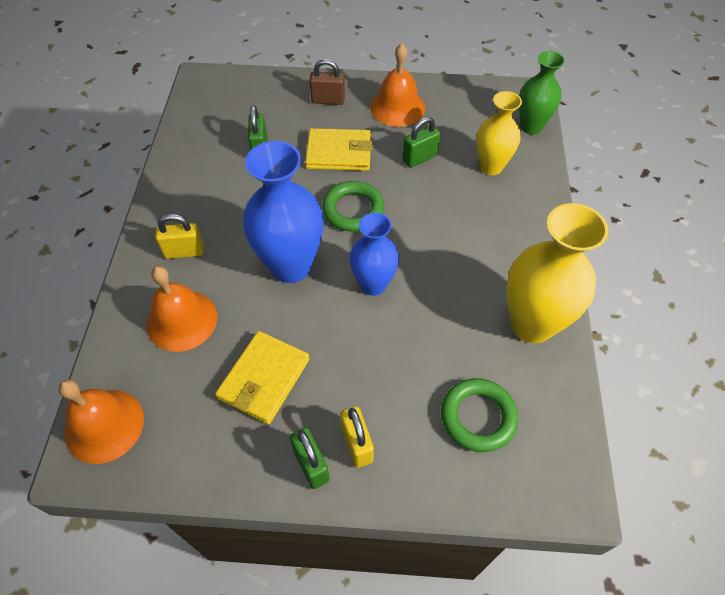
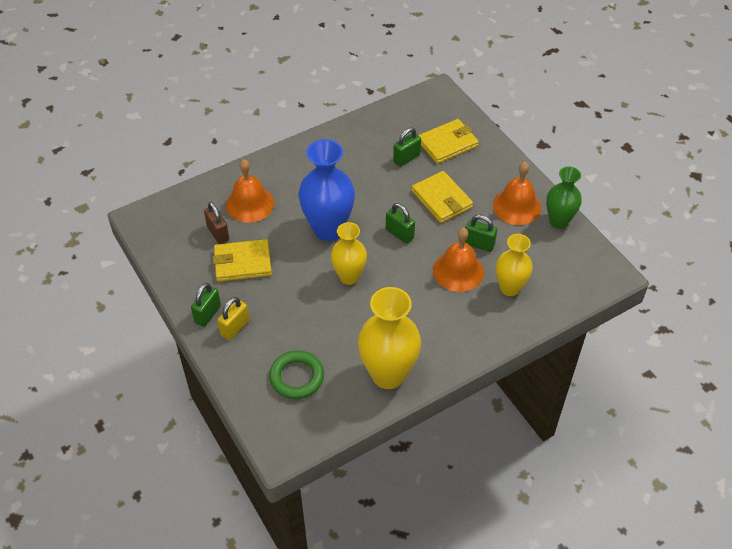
camera: 55 degrees right, 5 degrees down
orange bell [58,380,144,464] -> orange bell moved to [433,228,484,292]
yellow padlock [155,214,204,259] -> none
brown padlock [309,59,345,105] -> brown padlock moved to [204,202,229,244]
green ring [322,181,384,232] -> green padlock [386,203,415,244]
blue vase [349,212,399,296] -> yellow vase [331,222,367,285]
green vase [519,51,565,134] -> green vase moved to [546,166,582,229]
none -> yellow wallet [419,119,479,164]

